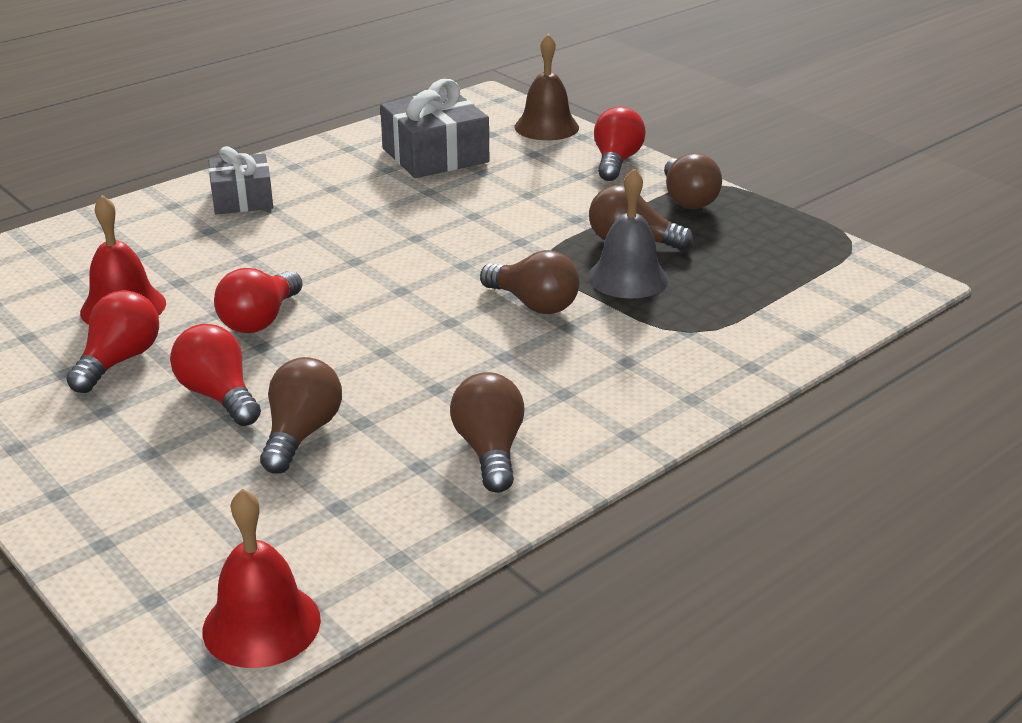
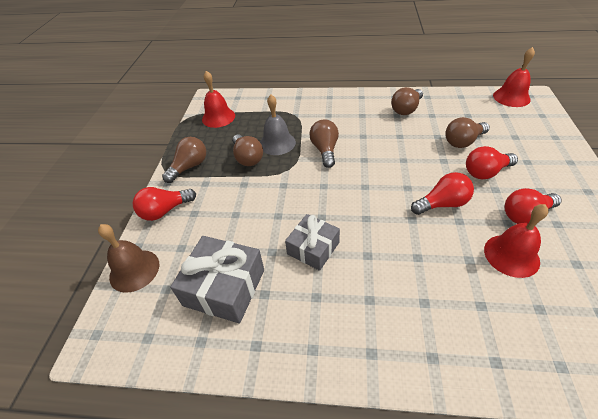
camera: 130 degrees left, 15 degrees up
red light bulb [170,324,261,426] -> red light bulb turned 60 degrees clockwise [466,146,518,179]
grey gift [208,146,273,214] -> grey gift moved to [285,214,340,271]
none -> red bell [202,71,235,128]

